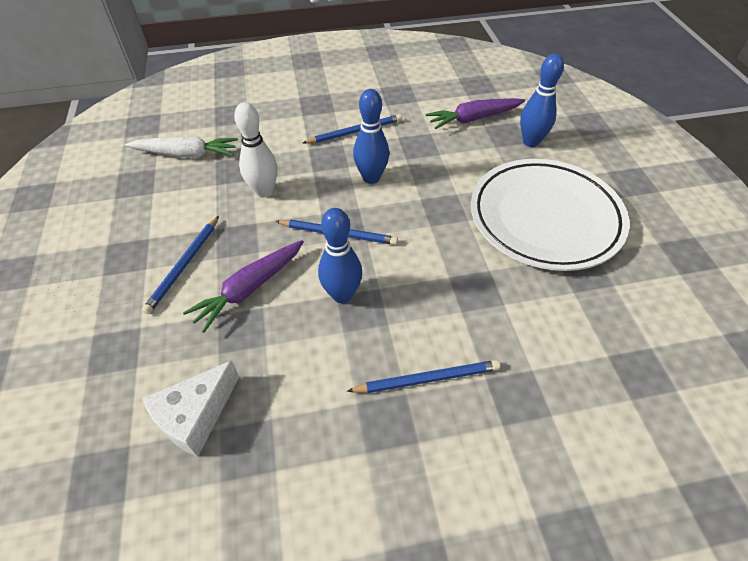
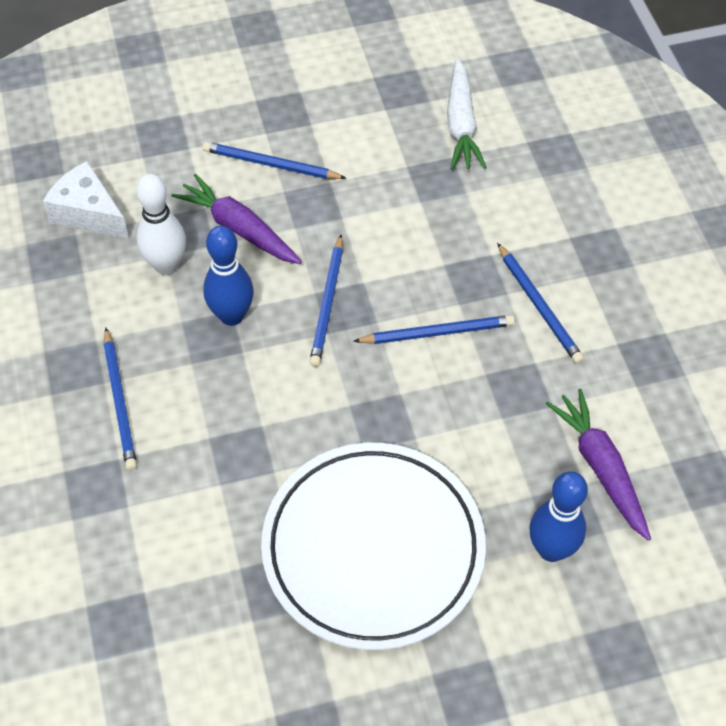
camera: 85 degrees right, 5 degrees up
white bowling pin [234,102,277,198] -> white bowling pin moved to [136,174,186,275]
blue bowling pin [353,89,389,184] -> blue pencil [353,315,515,344]

